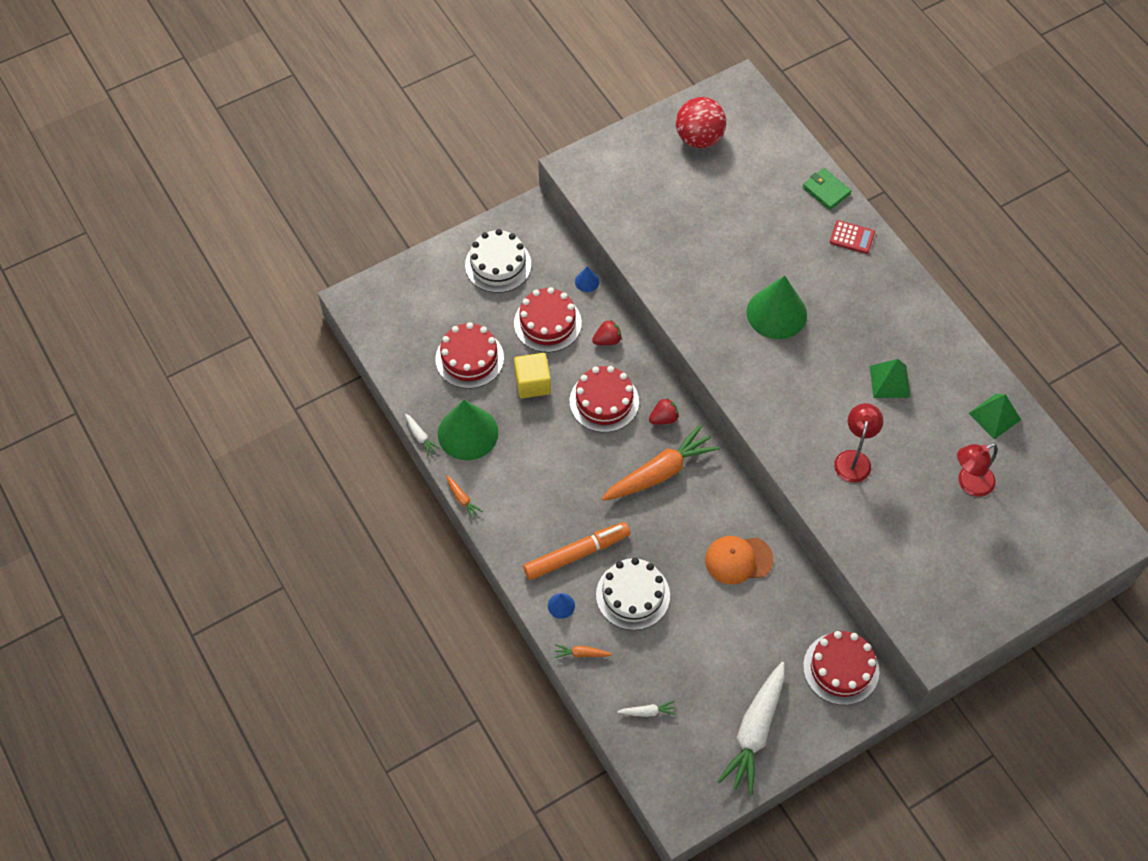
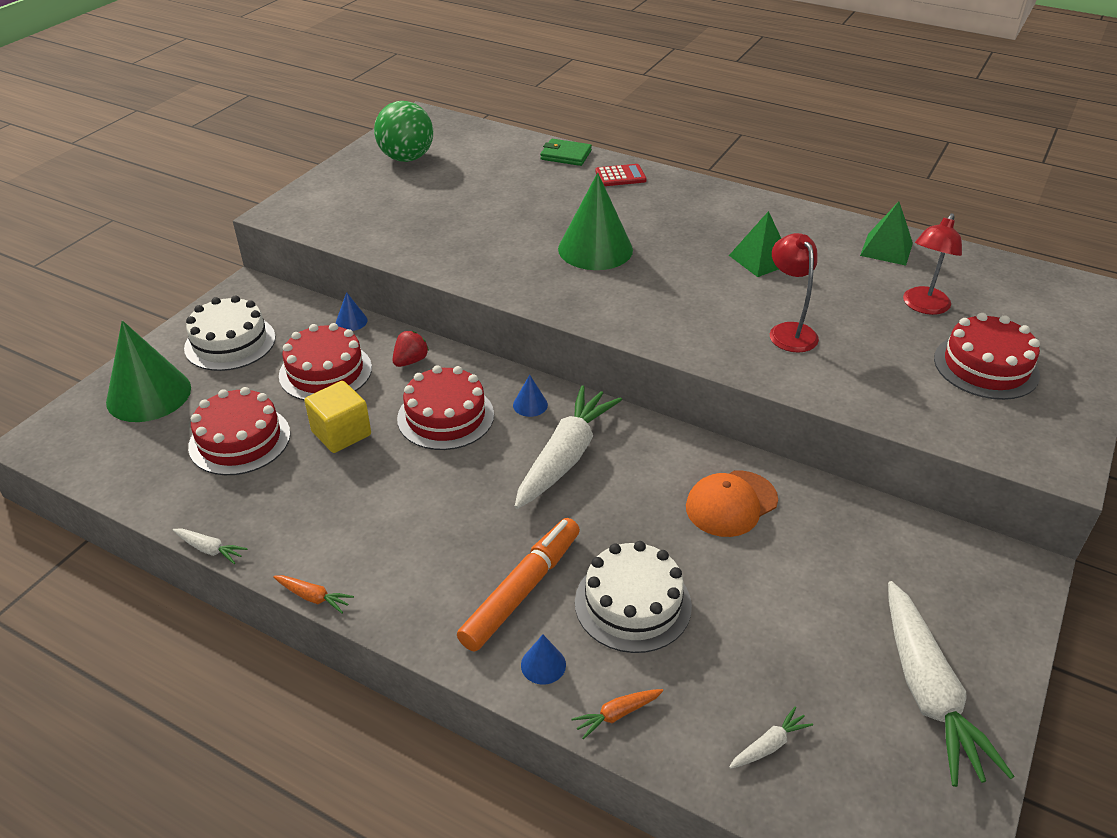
camera: 30 degrees left, 20 degrees down
green cone [438,400,499,460] -> green cone moved to [106,320,191,422]
orange carrot [601,424,720,501] -> white carrot [514,385,622,509]
red strawberry [649,398,679,425] -> blue cone [513,375,548,417]
red ball [676,97,726,148] -> green ball [374,101,433,162]
red cake [803,631,880,705] -> red cake moved to [934,313,1040,400]

